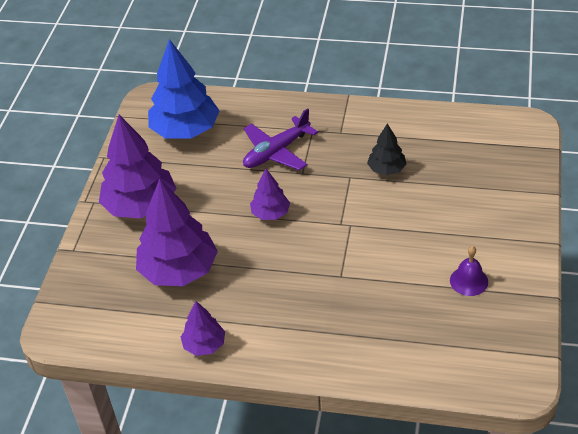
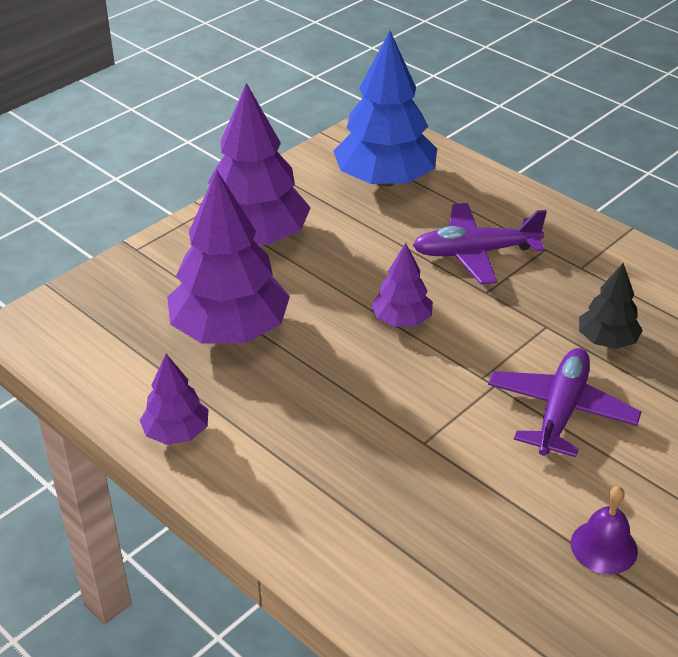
camera: 30 degrees right, 5 degrees down
none -> purple plane [488,348,642,457]

